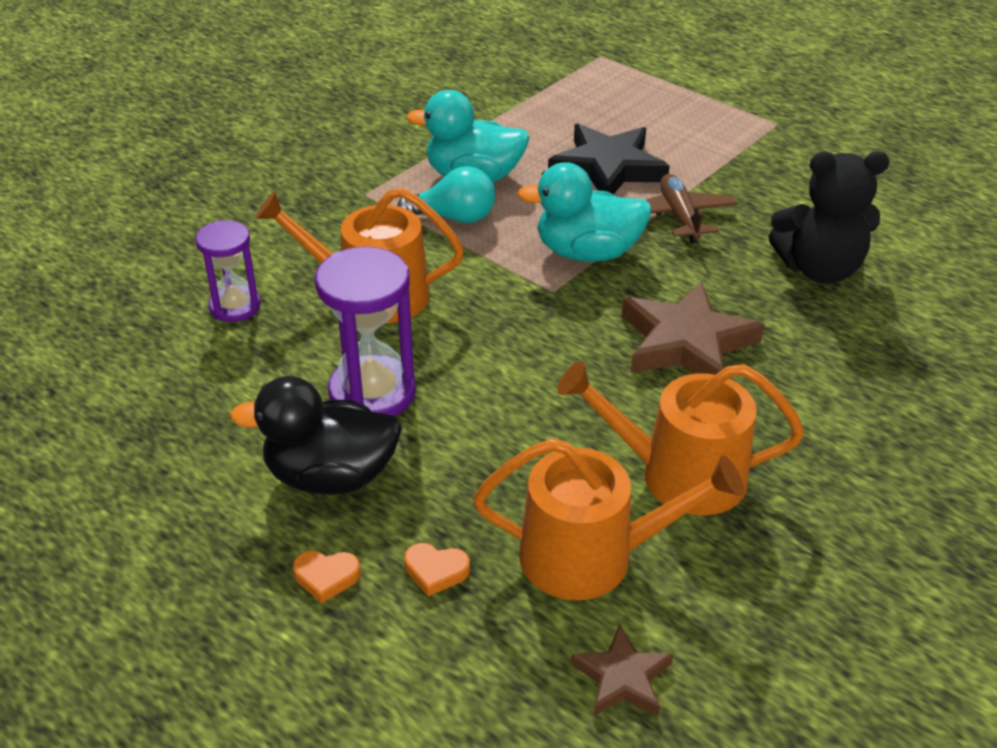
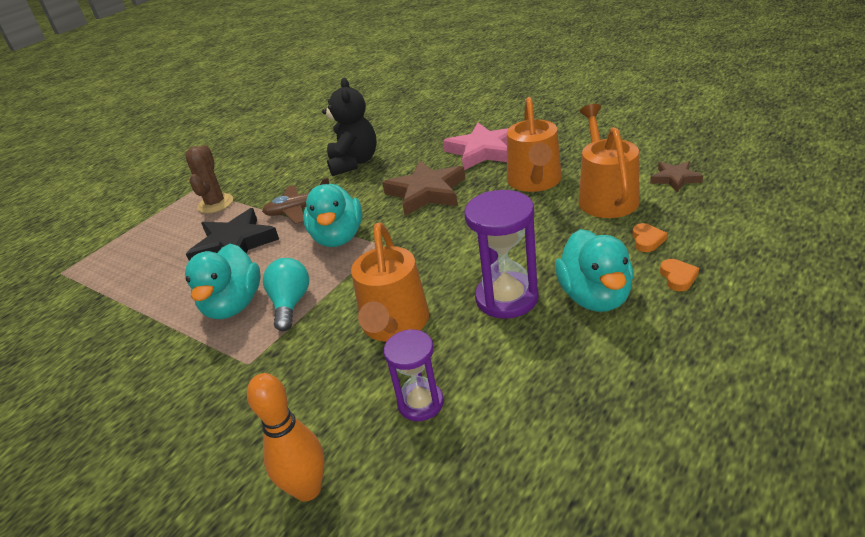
camera: 90 degrees left, 5 degrees down
black duck [229,376,402,495] -> turquoise duck [555,229,634,312]
none -> brown cactus [185,145,233,213]
none -> orange bowling pin [247,373,325,502]
none -> pink star [443,123,508,170]

